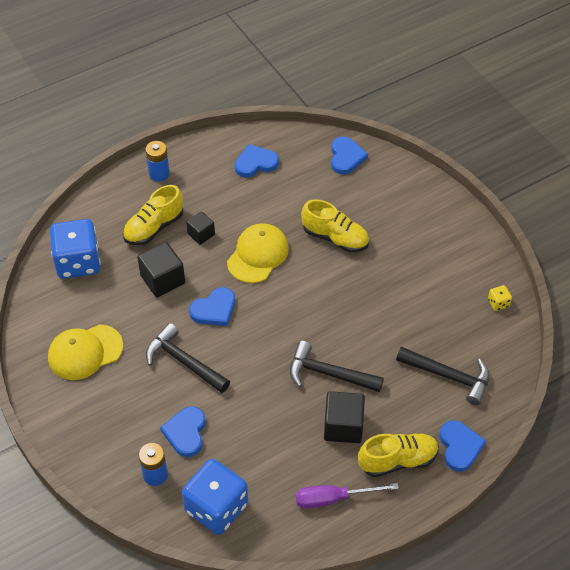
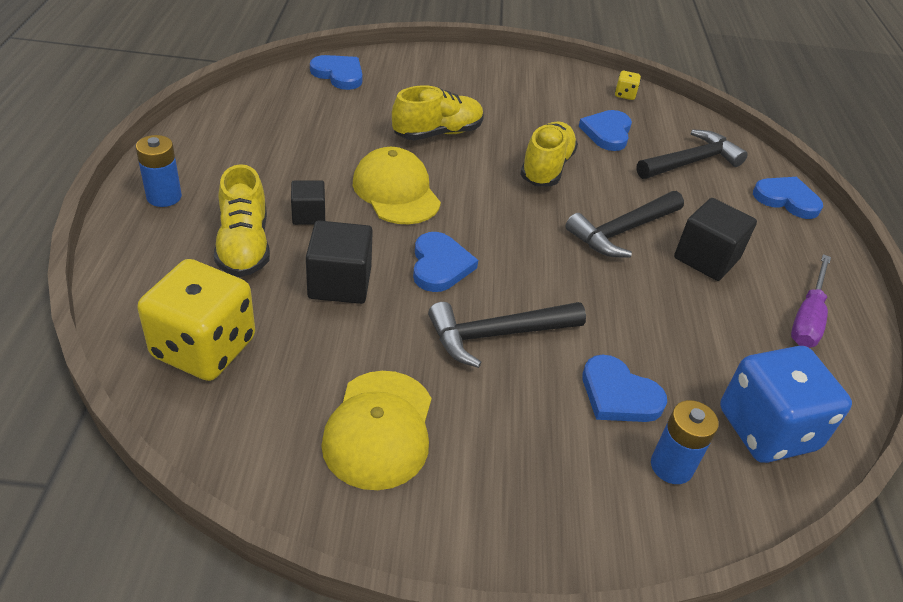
camera: 60 degrees left, 10 degrees down
blue dice [50,219,101,279] -> yellow dice [137,259,255,381]
blue heart [235,144,279,178] -> blue heart moved to [579,110,632,151]
yellow shoe [358,433,439,477] -> yellow shoe moved to [520,121,578,186]

